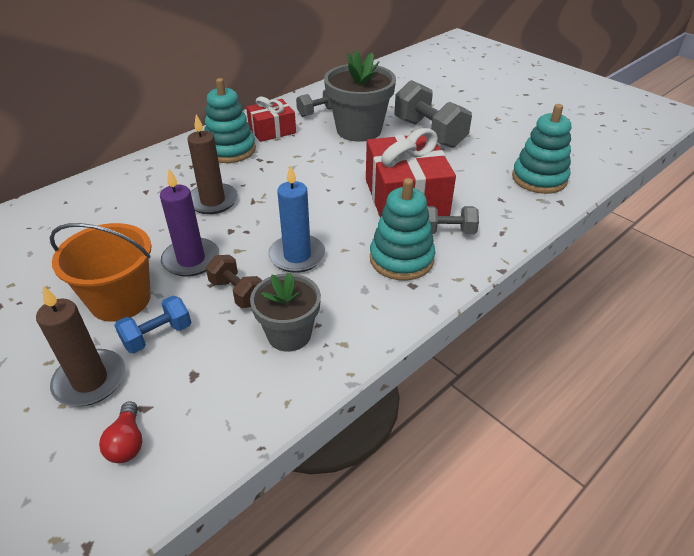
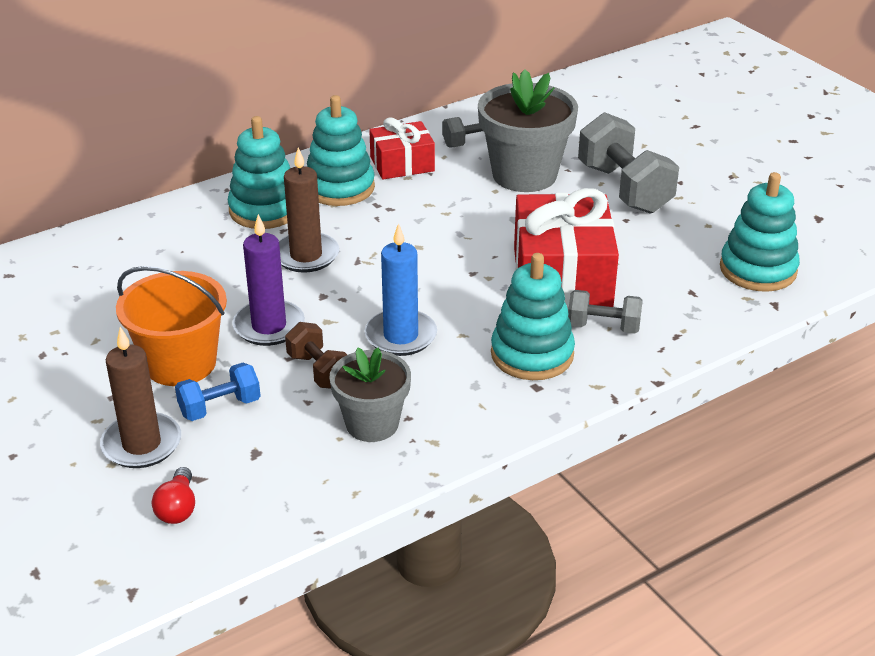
camera: 10 degrees right, 5 degrees down
none -> turquoise stacking toy [228,116,290,229]

